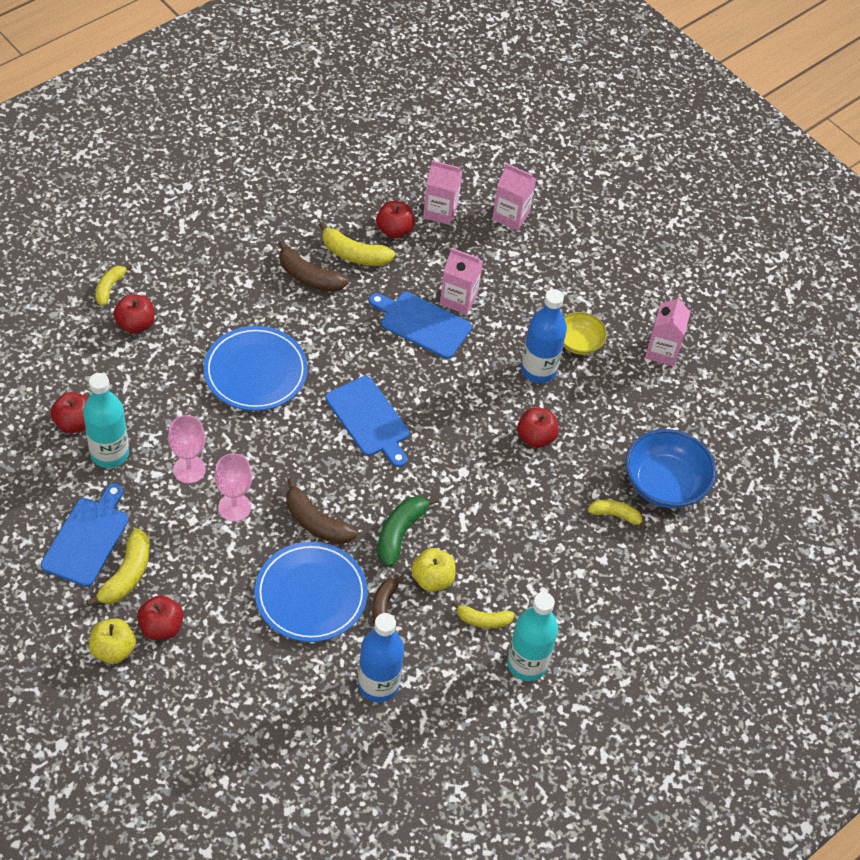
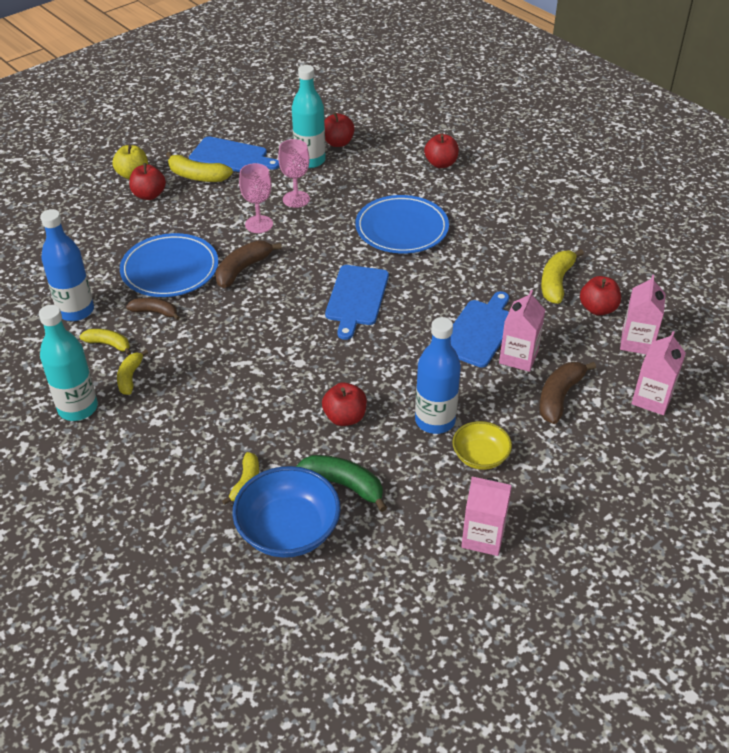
camera: 95 degrees right, 10 degrees down
yellow banana [95,265,132,306] -> yellow banana moved to [80,329,131,355]
brown banana [278,240,348,292] -> brown banana moved to [539,362,596,424]
blue cutting board [326,376,409,467] -> blue cutting board turned 45 degrees counterclockwise [325,265,389,340]
green banana [378,496,439,567] -> green banana moved to [296,455,387,512]
yellow apple [412,548,456,592] -> none

